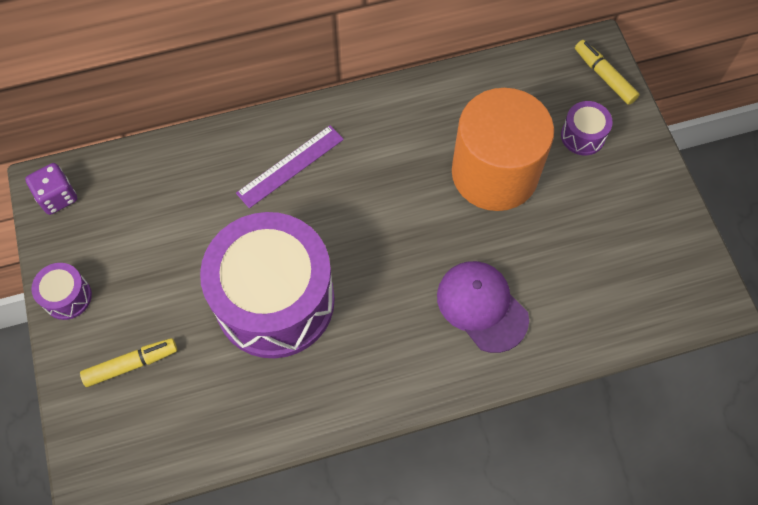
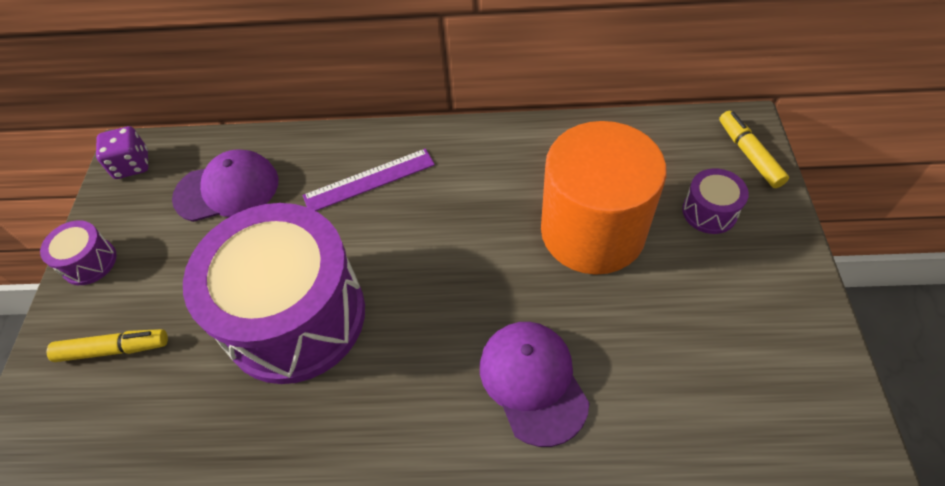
camera: 20 degrees right, 10 degrees down
none -> purple cap [172,149,278,222]

